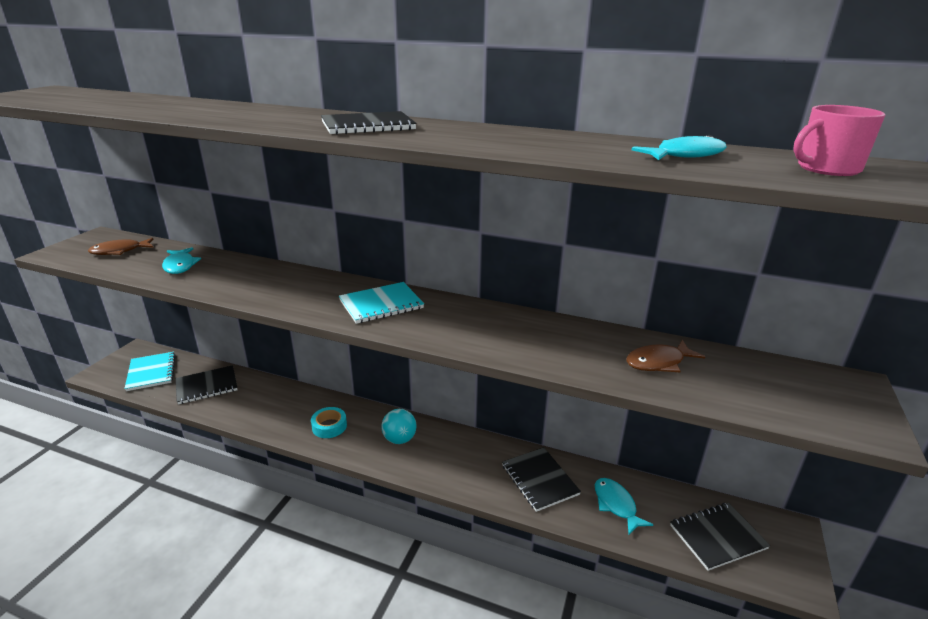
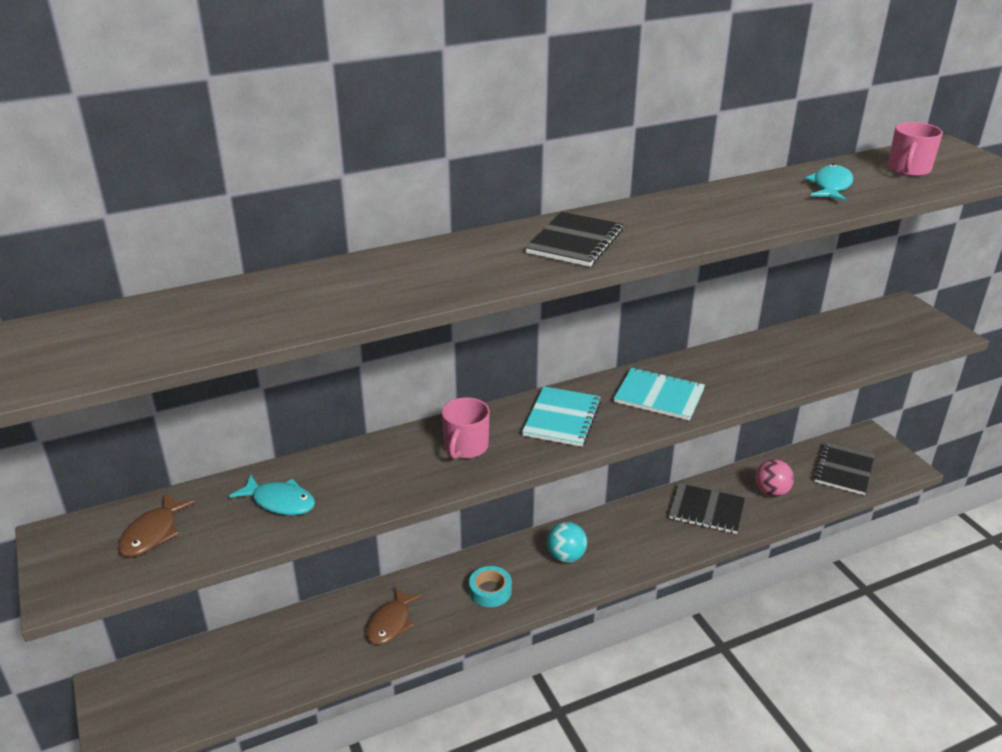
camera: 45 degrees left, 5 degrees up
turquoise notebook [124,352,176,391] -> turquoise notebook moved to [614,368,705,421]
black notebook [176,365,237,404] -> none
turquoise fish [595,478,653,535] -> pink ball [755,459,794,497]
brown fish [626,340,705,372] -> brown fish moved to [367,587,422,645]
none -> pink mug [442,397,490,459]

